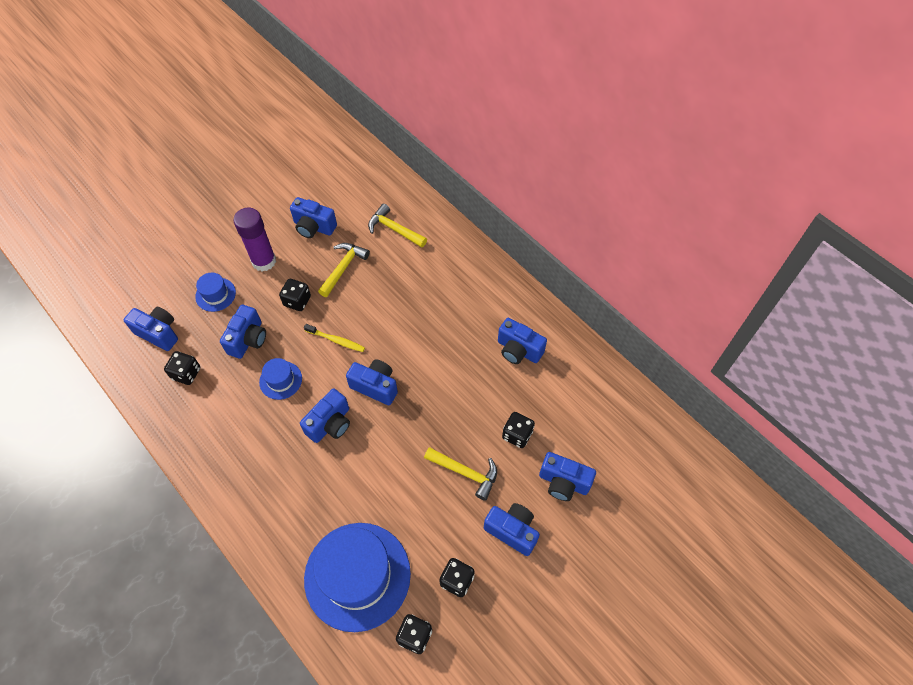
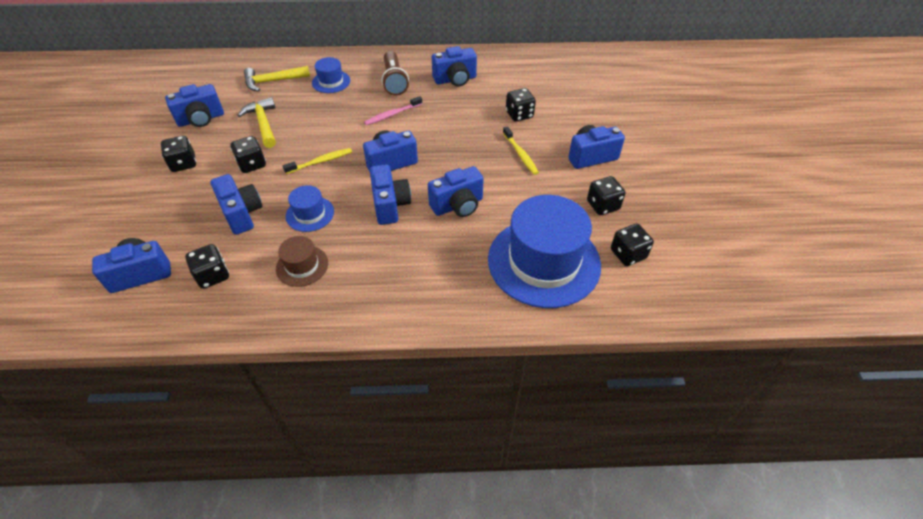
camera: 50 degrees left, 10 degrees down
blue hat [195,272,236,312] -> blue hat moved to [312,57,350,93]
purple glue stick [233,208,276,271] -> black dice [161,136,196,172]
yellow hammer [424,447,497,501] -> yellow toothbrush [503,126,539,175]
blue camera [539,452,596,501] -> blue camera moved to [428,166,484,217]
none -> brown hat [276,236,328,287]
none -> pink toothbrush [364,96,422,125]
none -> brown flashlight [382,51,409,96]

